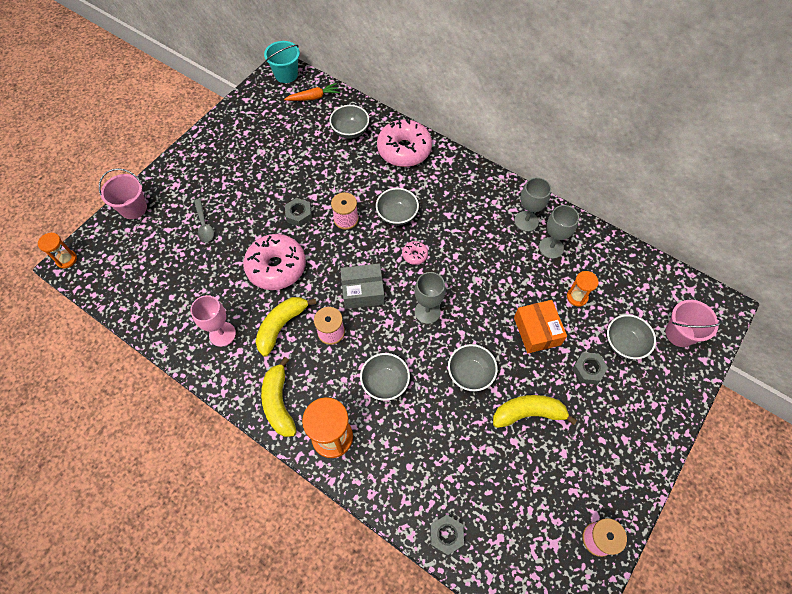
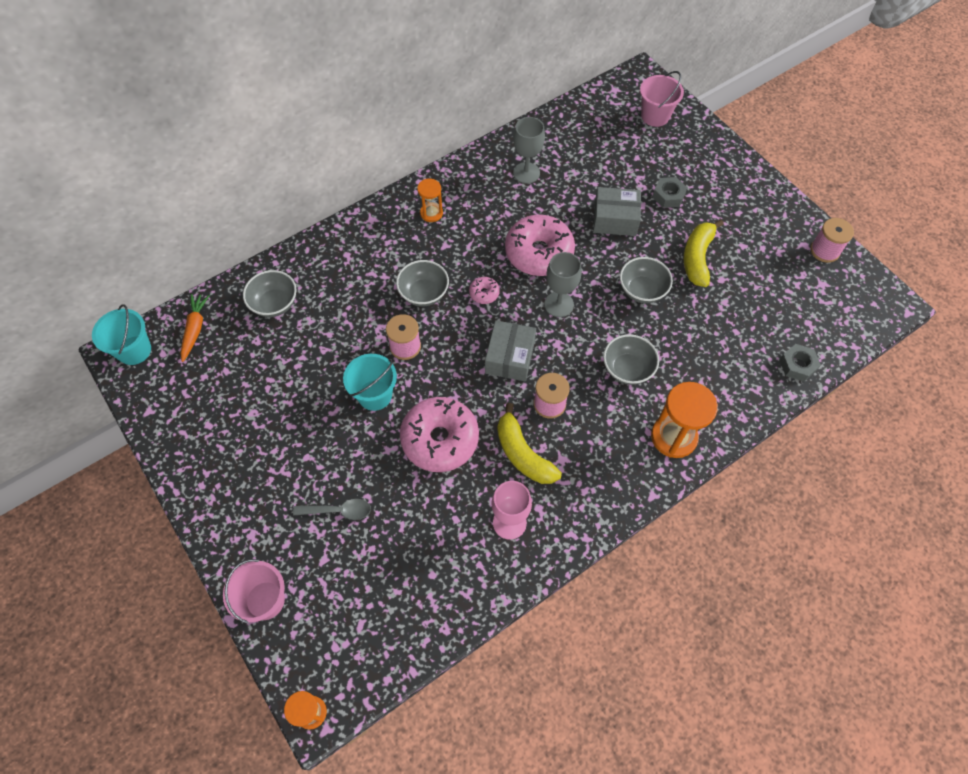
camera: 70 degrees left, 0 degrees up
yellow banana [261,357,297,437] -> none
grey nut [285,198,312,227] -> turquoise bucket [343,354,397,411]
pink donut [377,118,432,167] -> pink donut moved to [505,215,575,276]
grey goblet [514,177,551,232] -> none
orange box [514,300,567,353] -> grey box [593,187,641,236]
orange hourglass [567,271,599,307] -> orange hourglass moved to [417,179,443,222]
grey bowl [607,314,656,359] -> none

